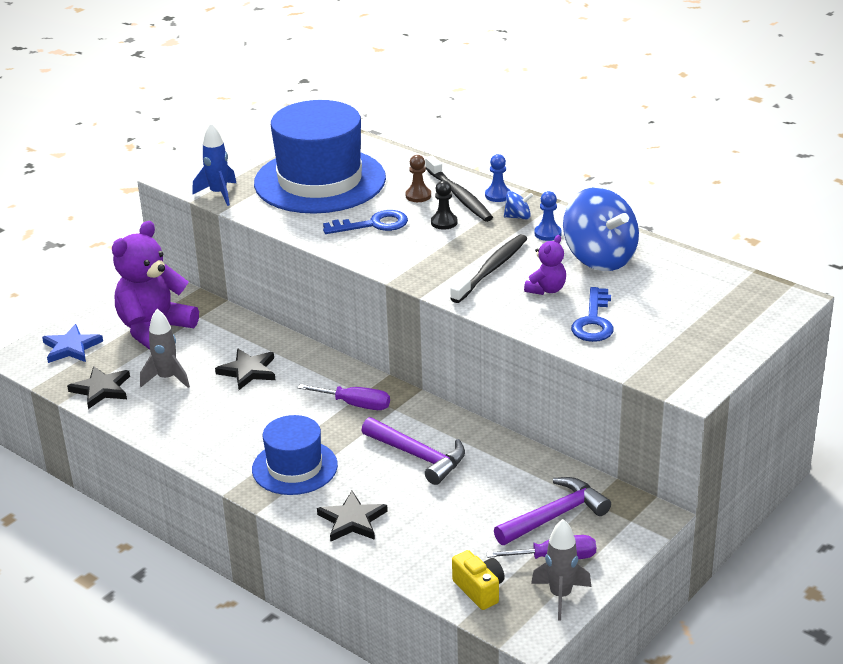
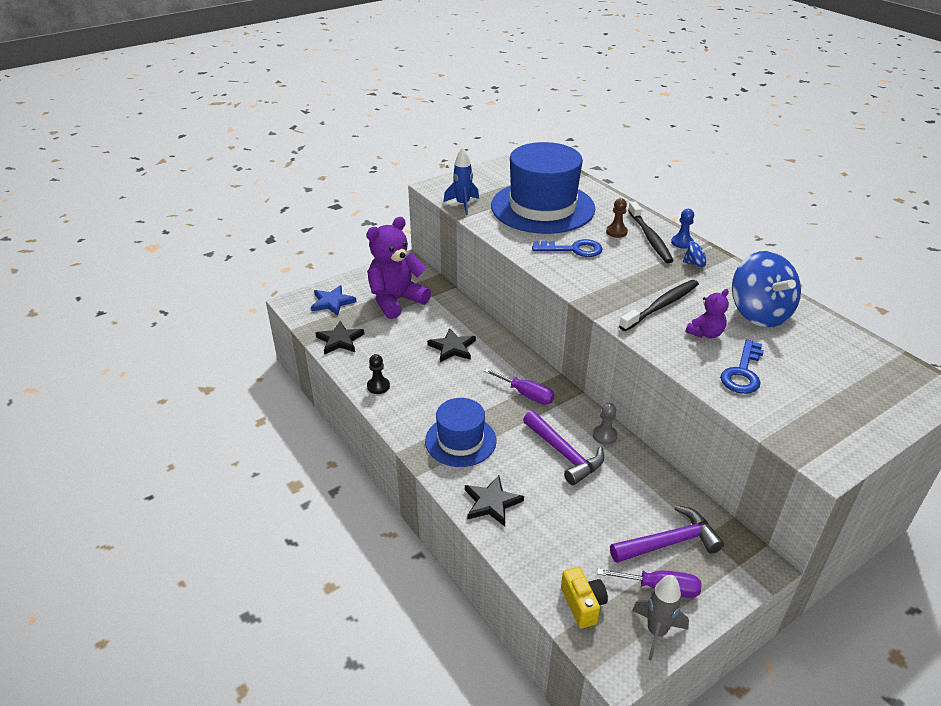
camera: 15 degrees right, 5 degrees up
grey rocket [140,309,190,388] -> none
black pawn [431,181,458,230] -> black pawn moved to [367,354,390,394]
blue pawn [534,191,562,241] -> none
none -> grey pawn [593,403,618,445]

